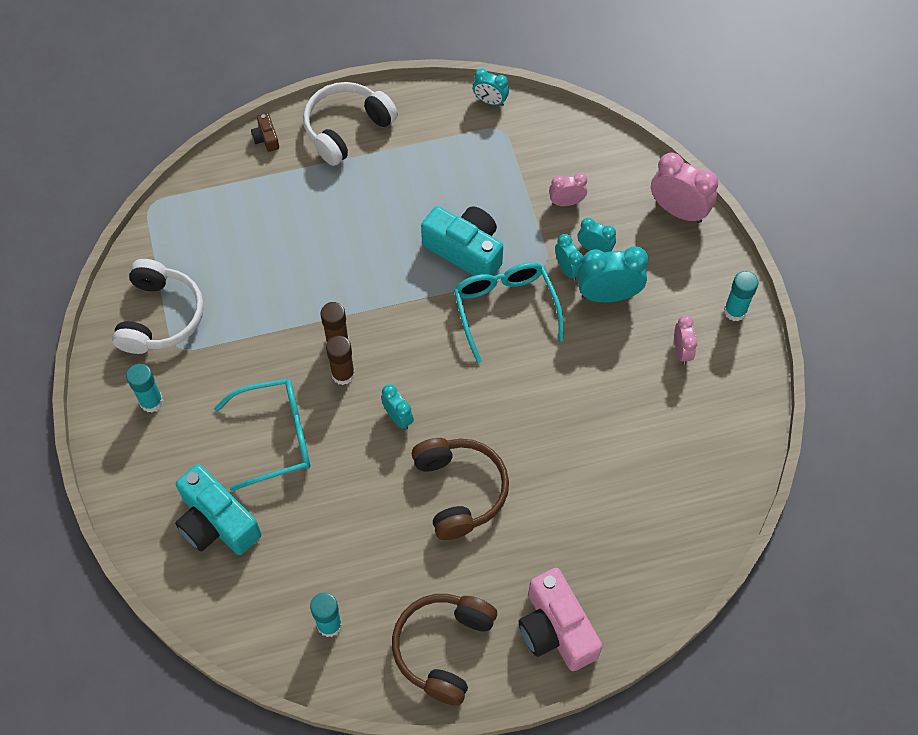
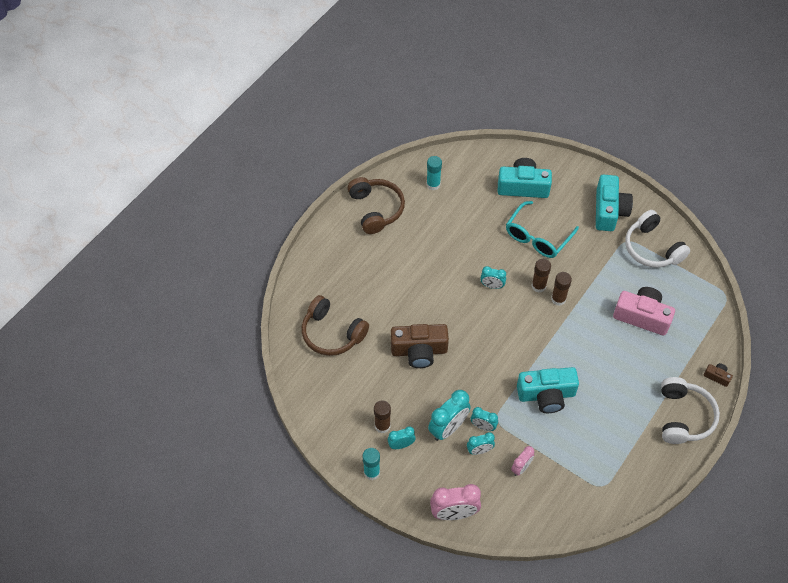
camera: 140 degrees right, 5 degrees down
turquoise glue stick [126,364,163,413] -> turquoise camera [596,174,633,231]
brown headphones [412,438,509,540] -> brown headphones moved to [302,295,369,356]
turquoise glasses [454,262,564,363] -> none
turquoise clock [473,68,509,106] -> turquoise clock moved to [388,426,416,449]
pink camera [518,568,602,671] -> pink camera moved to [613,287,675,336]
pink clock [674,315,697,365] -> brown glue stick [374,400,391,433]
none -> brown camera [391,324,449,368]

